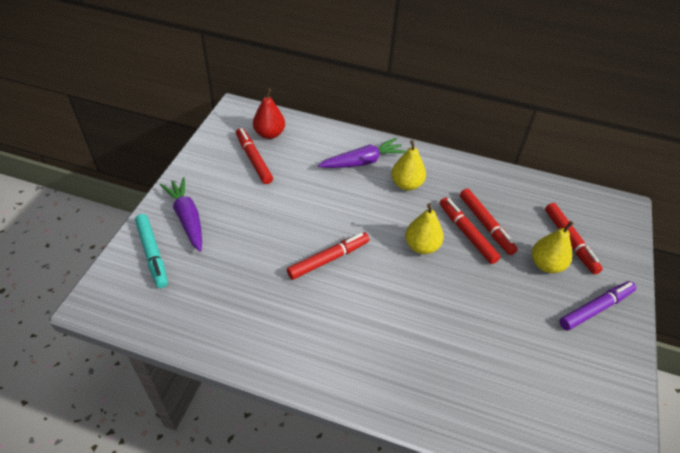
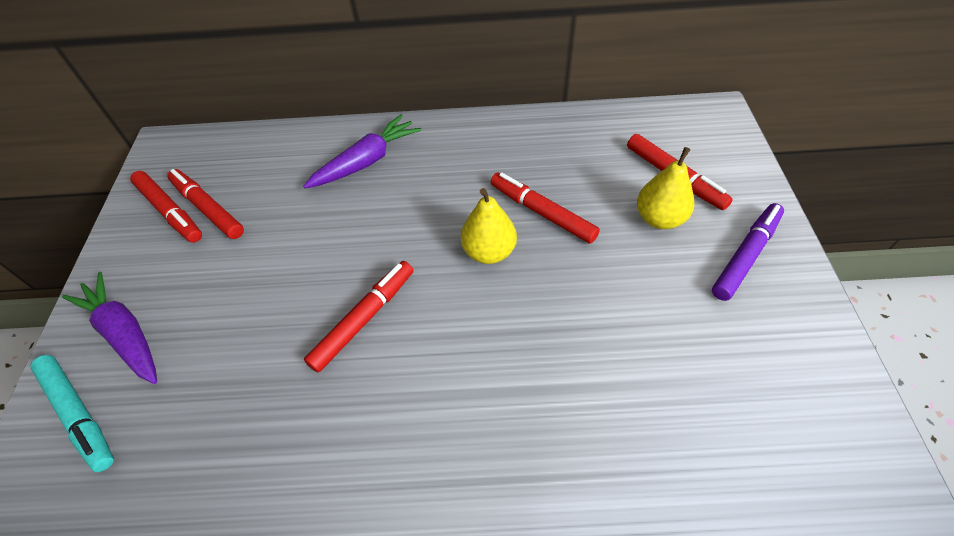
camera: 15 degrees left, 5 degrees up
red pear [253,88,285,139] -> none
yellow pear [391,140,426,191] -> none
red marker [460,189,518,255] -> red marker moved to [130,171,202,243]

